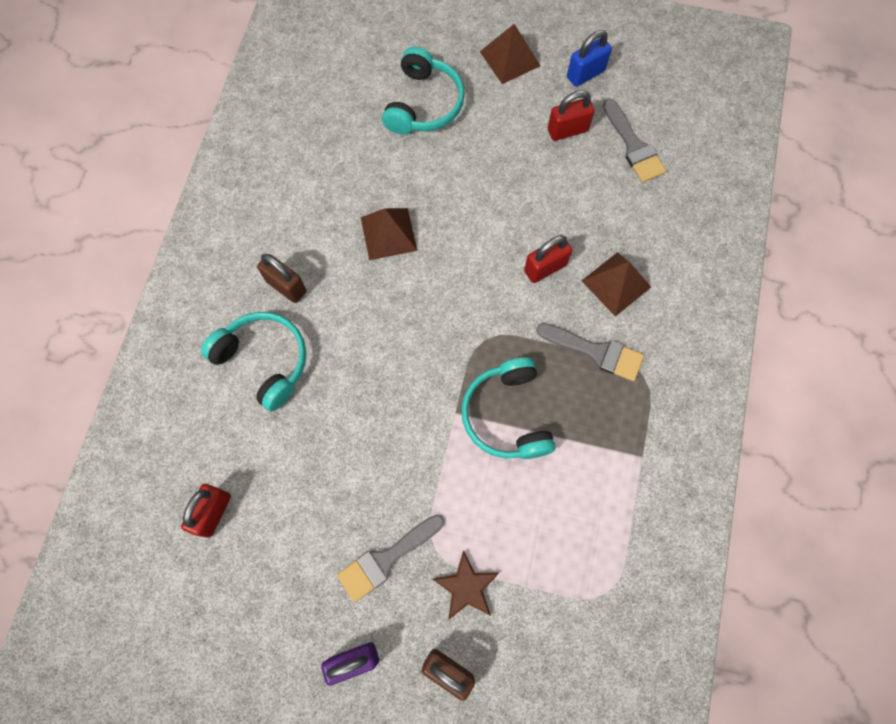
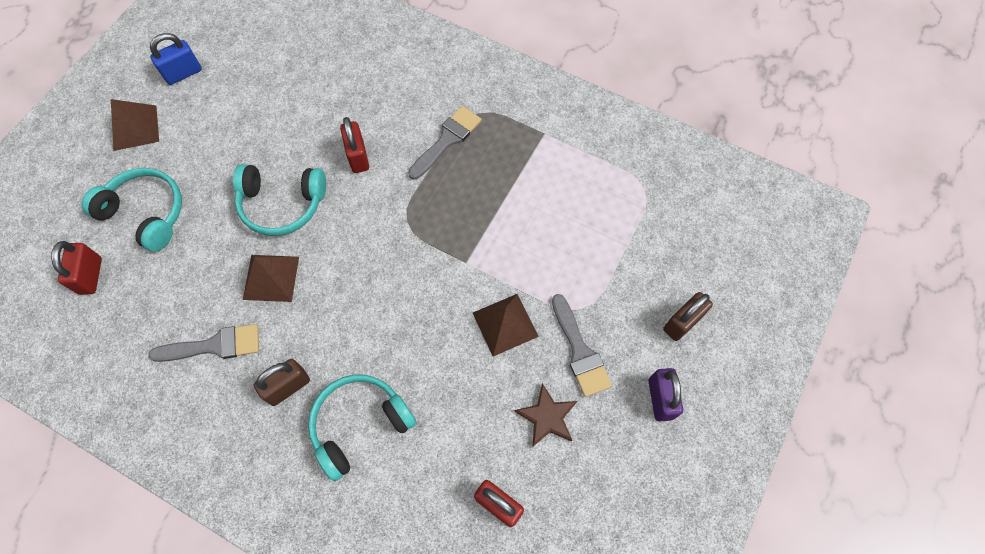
camera: 75 degrees left, 5 degrees down
brown star [433,550,499,620] -> brown star moved to [515,383,577,447]
turquoise headphones [461,357,556,459] -> turquoise headphones moved to [233,164,326,236]
red padlock [548,90,595,141] -> red padlock moved to [51,241,102,295]
blue padlock [567,30,612,87] -> blue padlock turned 75 degrees clockwise [150,33,202,85]
brown pyramid [582,252,651,317] -> brown pyramid moved to [473,294,539,357]
grey brush [603,98,666,183] -> grey brush moved to [149,324,259,362]

